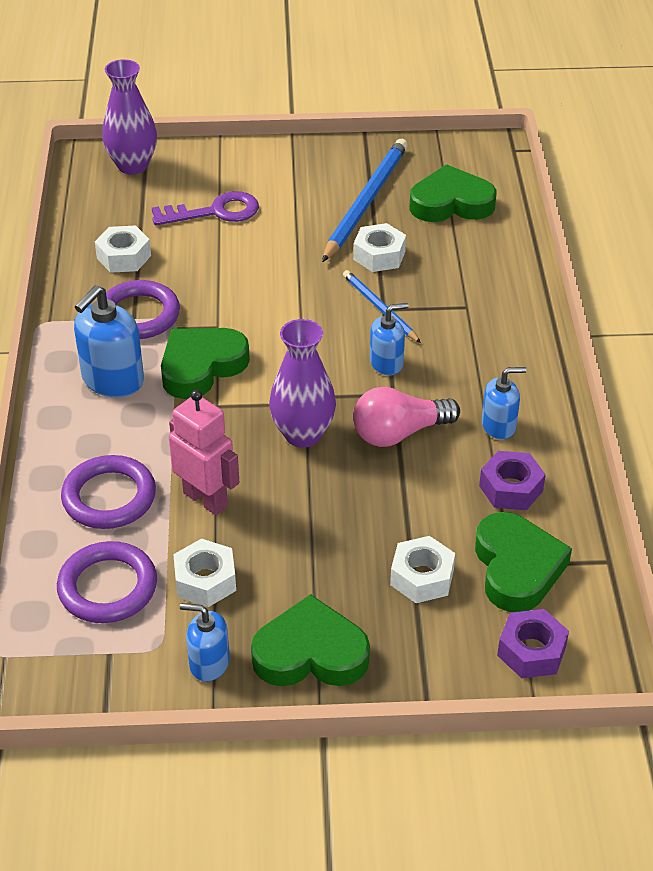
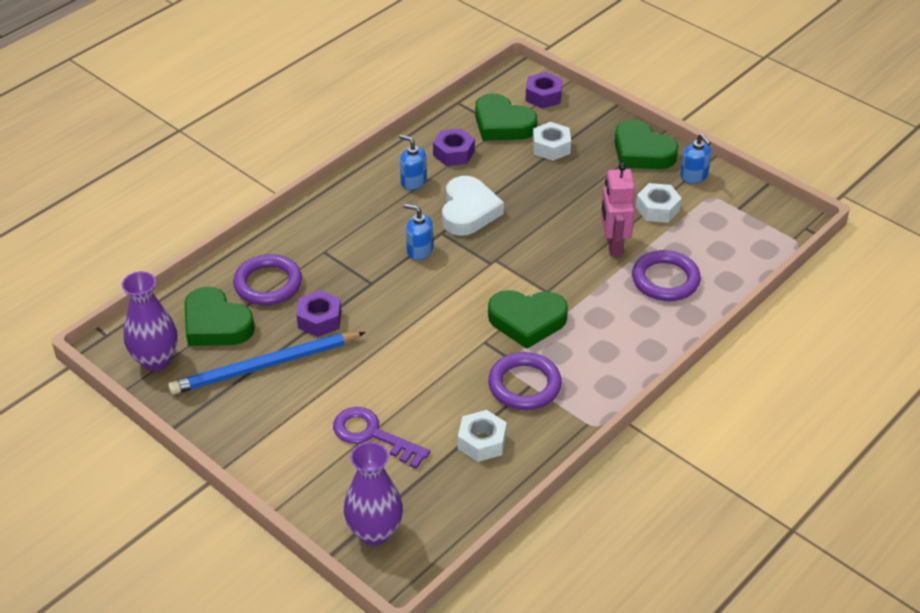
camera: 135 degrees left, 0 degrees up
purple ring [57,541,157,623] -> purple ring moved to [233,254,302,305]
blue soap dispenser [74,285,144,397] -> none
purple vase [269,319,336,448] -> purple vase moved to [122,271,178,371]
blue pencil [343,270,421,343] -> none
white nut [353,223,406,272] -> purple nut [297,290,341,337]
pink light bulb [353,387,460,447] -> white heart [442,176,504,236]
green heart [475,512,572,612] -> green heart turned 90 degrees counterclockwise [475,93,537,141]

